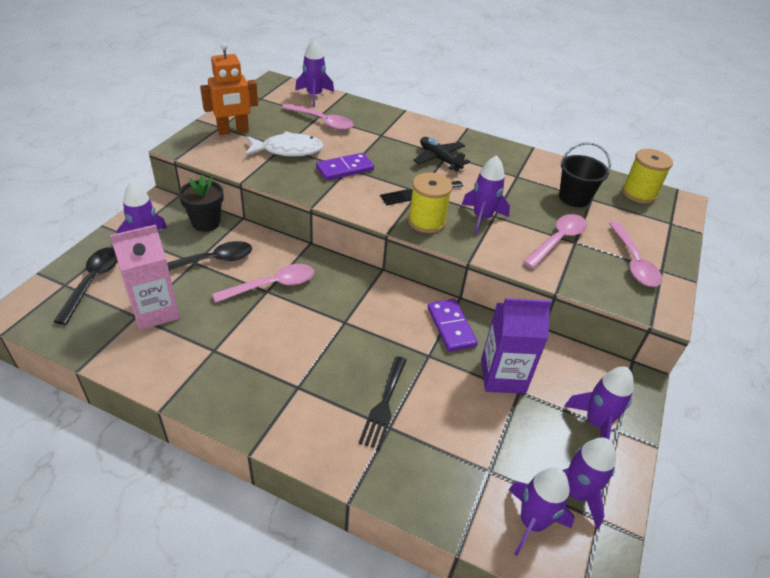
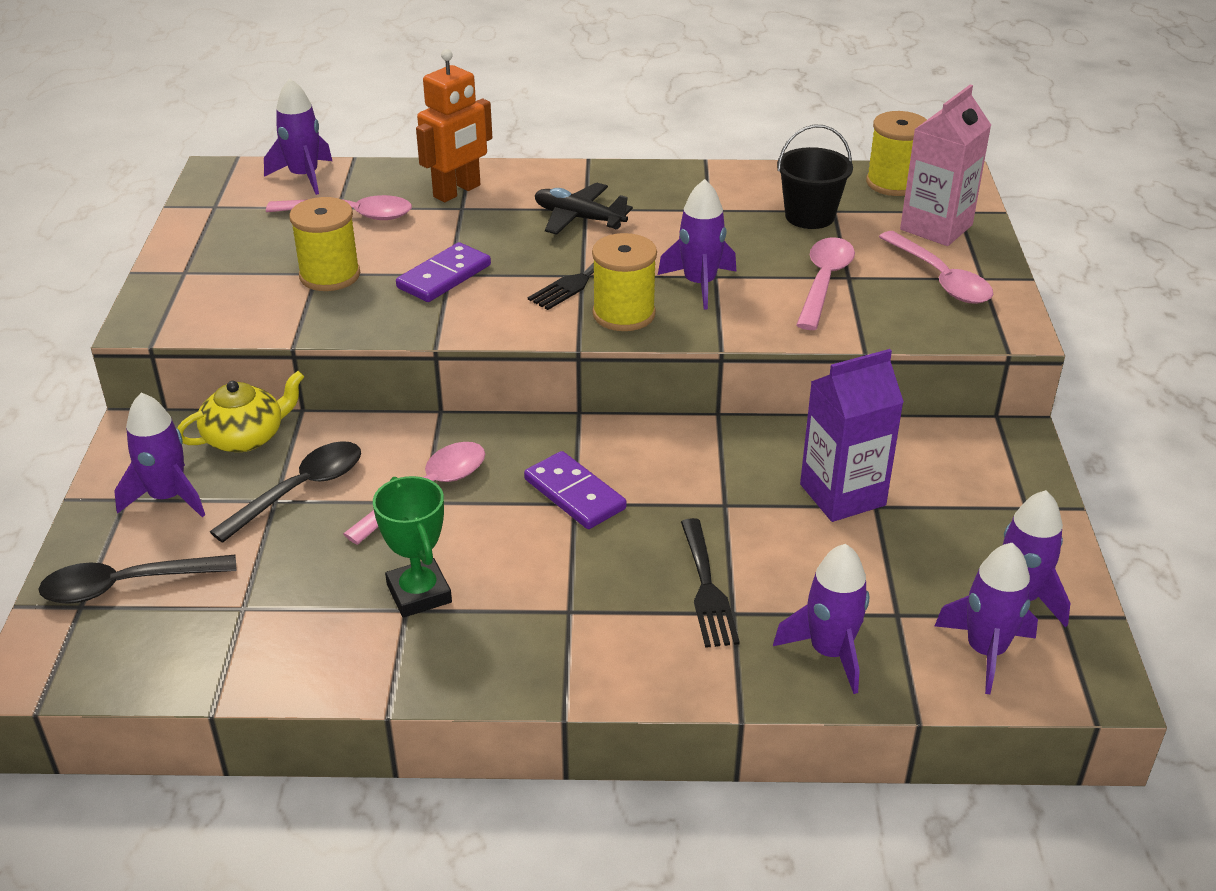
camera: 20 degrees left, 5 degrees down
black spoon [53,247,118,325] -> black spoon turned 90 degrees counterclockwise [38,555,237,604]
pink carton [110,225,180,330] -> pink carton moved to [900,85,991,246]
black flower pot [179,175,224,232] -> yellow teapot [177,371,304,452]
orange robot [200,42,258,135] -> orange robot moved to [416,49,492,202]
white fish [245,131,323,157] -> yellow spool [289,197,360,291]
purple domino [428,299,478,352] -> purple domino moved to [524,451,627,529]
purple rocket [564,367,634,439] -> purple rocket moved to [773,544,869,694]
none -> green trophy [373,476,452,618]

